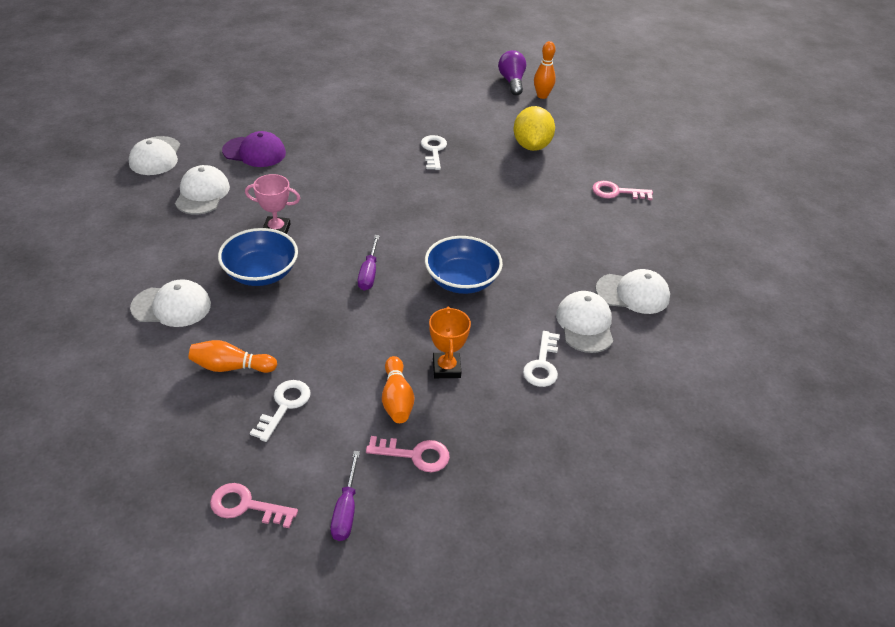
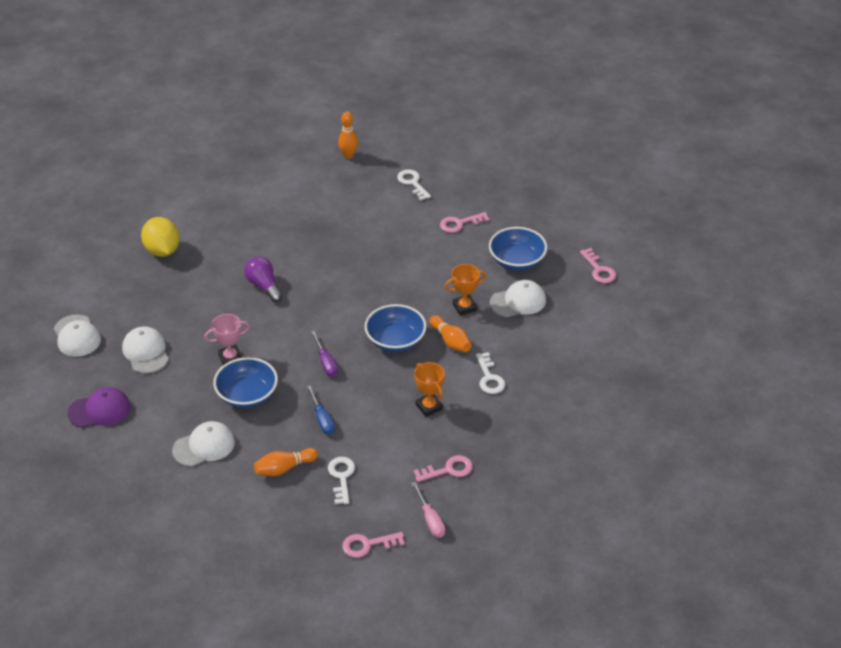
camera: 25 degrees left, 0 degrees up
purple cap [222,131,286,167] -> purple cap moved to [68,387,130,428]
purple screwdriver [330,451,360,541] -> pink screwdriver [412,482,445,538]
orange bowling pin [382,356,414,423] -> orange bowling pin moved to [429,315,472,352]
white key [421,135,447,170] -> white key moved to [397,169,431,200]
purple light bulb [498,50,526,95] -> purple light bulb moved to [244,256,282,302]
yellow lemon [513,106,555,151] -> yellow lemon moved to [141,217,180,257]
white cap [556,291,613,353] -> none
none -> blue screwdriver [307,385,335,435]
none -> orange trophy [445,264,486,316]
none -> blue bowl [489,227,547,271]
none -> pink key [580,248,616,283]

